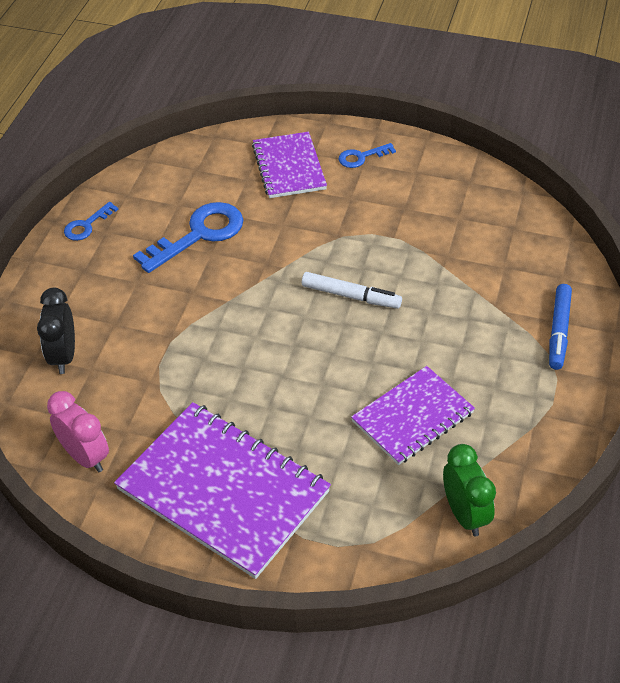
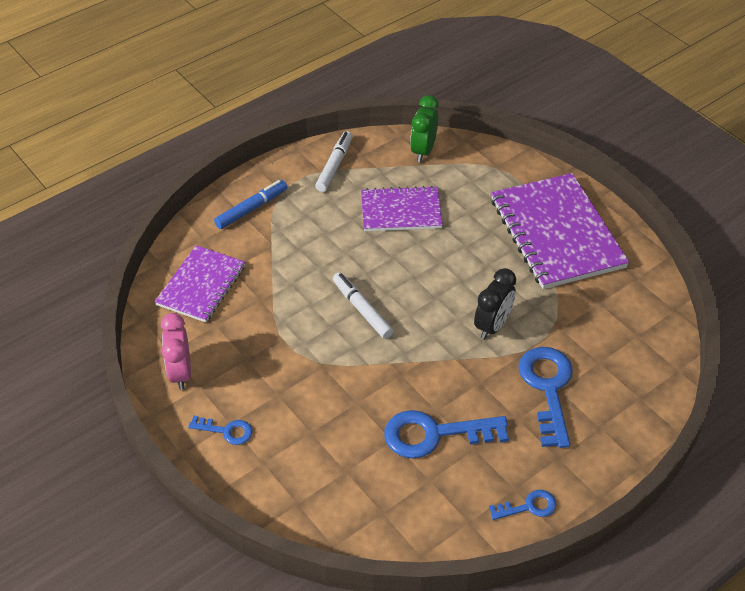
camera: 145 degrees left, 0 degrees up
black clock [37,288,75,374] -> black clock moved to [474,268,516,340]
pink clock [47,391,109,472] -> pink clock moved to [161,313,191,390]
purple notebook [252,132,327,198] -> purple notebook moved to [155,245,245,322]
none -> white marker [315,131,353,192]
none -> blue key [518,347,573,448]

